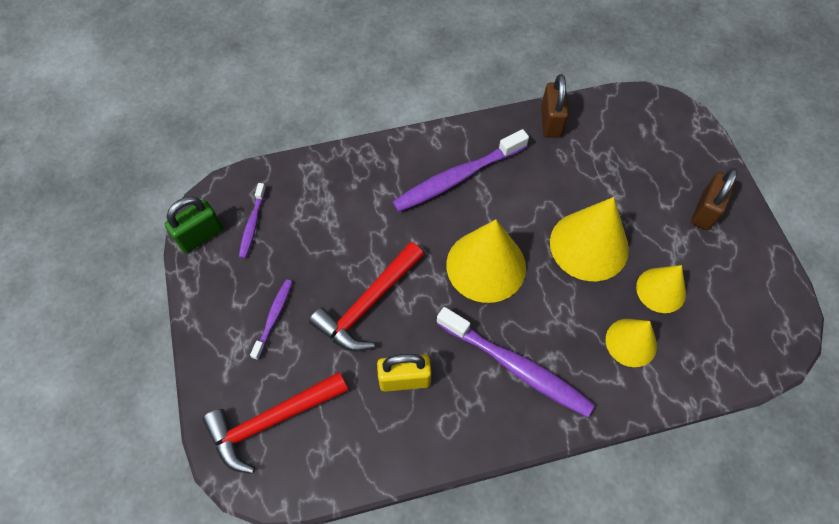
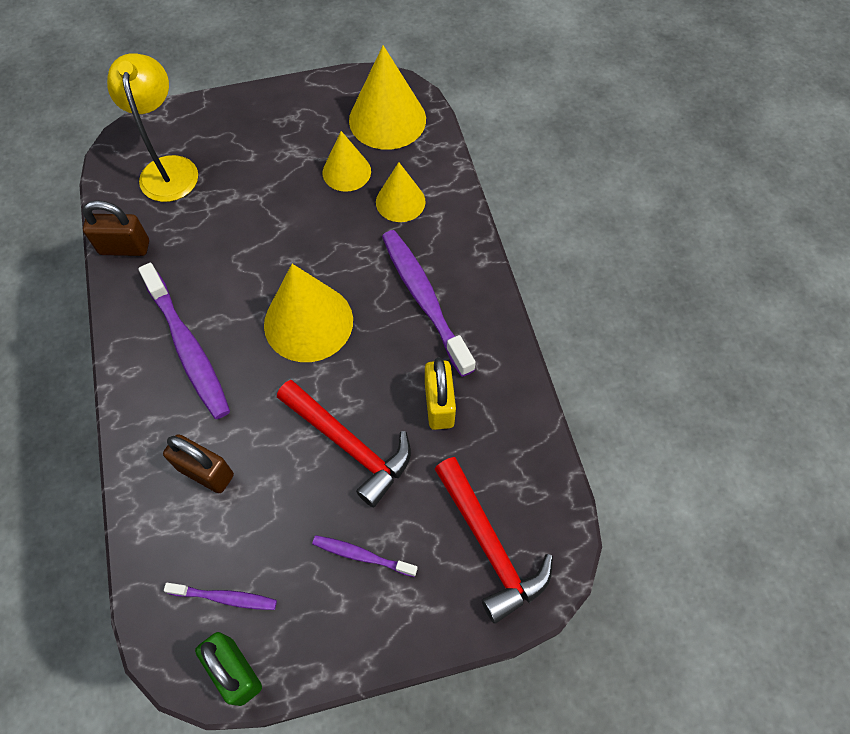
camera: 90 degrees left, 0 degrees up
purple toothbrush [437,307,595,418] -> purple toothbrush turned 60 degrees counterclockwise [382,230,476,377]
yellow cone [550,197,629,281] -> yellow cone moved to [349,45,426,150]
brown padlock [691,168,738,230] -> brown padlock moved to [163,434,234,493]
none -> yellow lamp [107,53,198,202]

